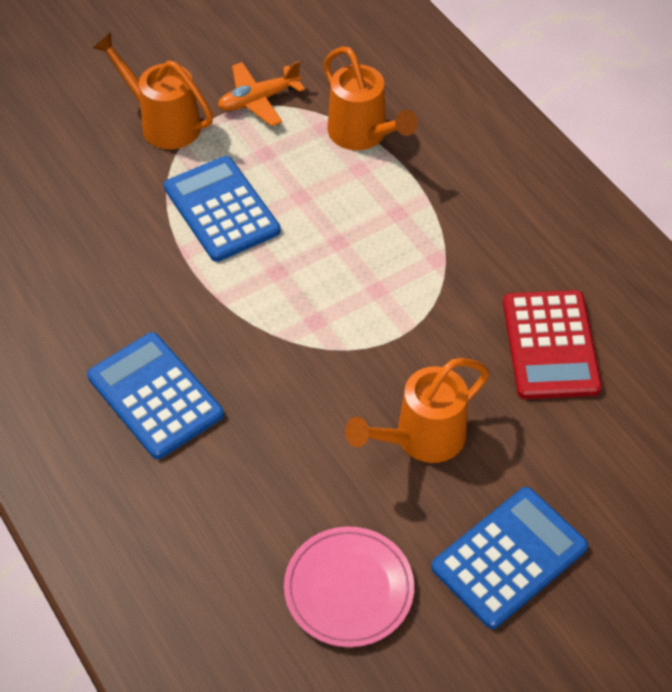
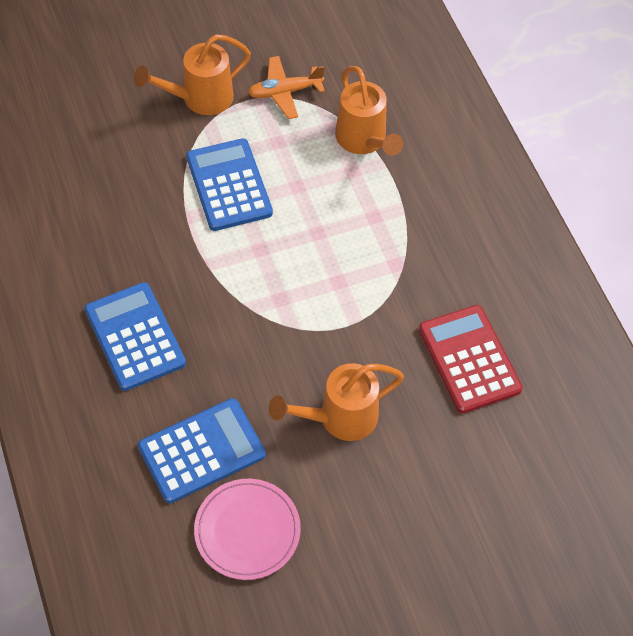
camera: 10 degrees right, 5 degrees up
orange watering can [93,32,213,149] -> orange watering can turned 75 degrees counterclockwise [134,34,251,115]
blue calculator [431,487,588,629] -> blue calculator moved to [138,398,266,503]
red calculator [503,290,602,399] -> red calculator turned 150 degrees clockwise [419,305,523,414]

